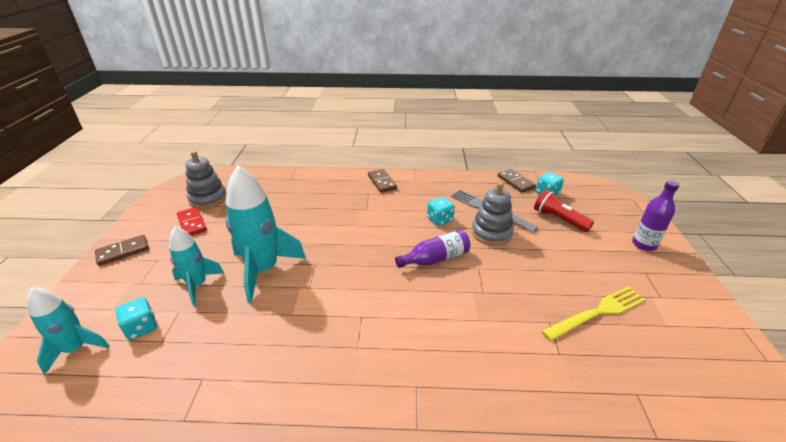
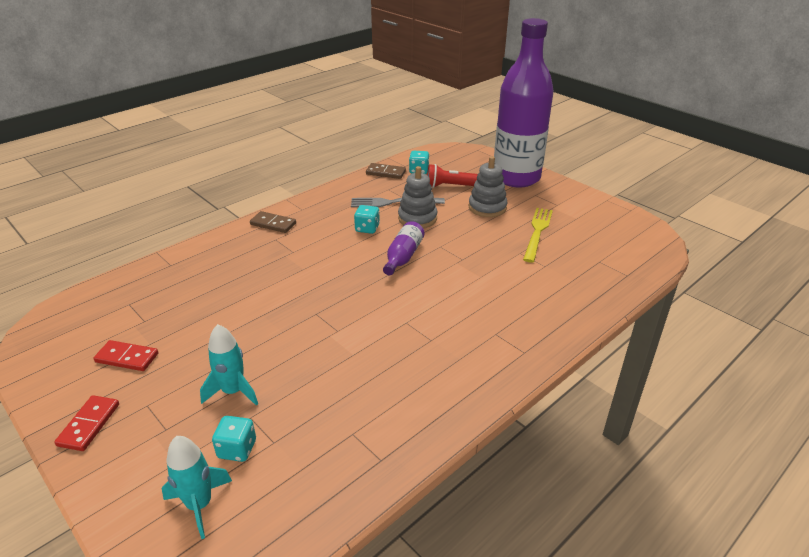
camera: 45 degrees left, 0 degrees up
brown domino [95,235,149,266] -> red domino [54,395,119,451]
grey stacking toy [185,151,227,209] -> grey stacking toy moved to [469,156,507,217]
turquoise rocket [226,165,306,303] -> none
purple bottle [632,180,679,251] -> purple bottle [494,18,554,187], size x2.45

